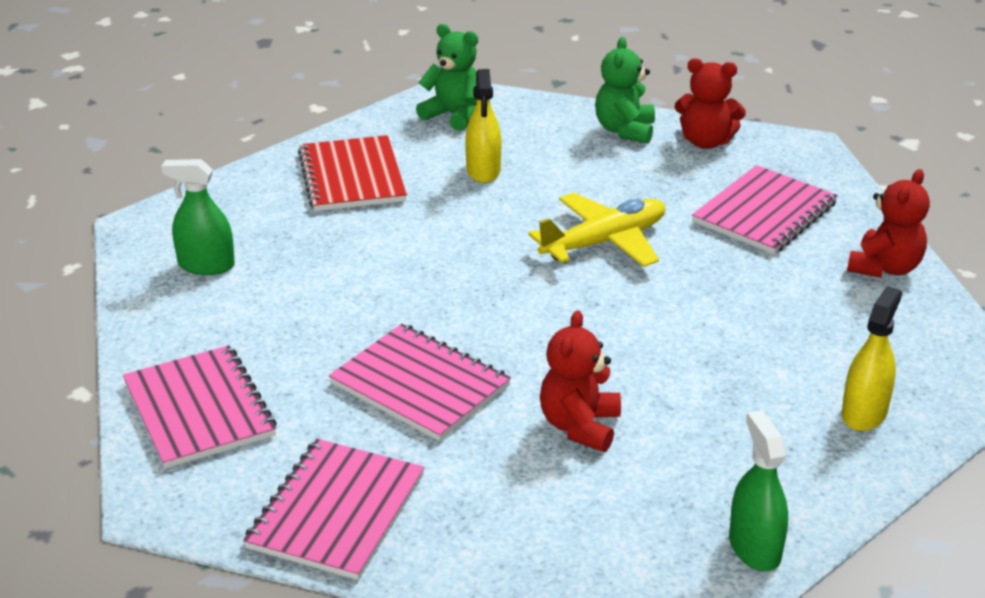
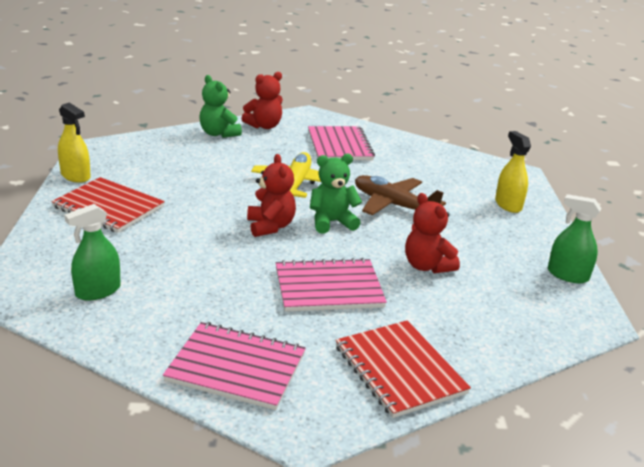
camera: 50 degrees left, 5 degrees down
pink notebook [243,439,425,580] -> red notebook [336,320,471,418]
green teddy bear [416,24,478,131] -> green teddy bear moved to [310,154,362,234]
yellow spray bottle [465,69,501,183] -> yellow spray bottle moved to [58,103,91,183]
red teddy bear [847,169,930,278] -> red teddy bear moved to [247,154,296,237]
none -> brown plane [355,175,446,215]

